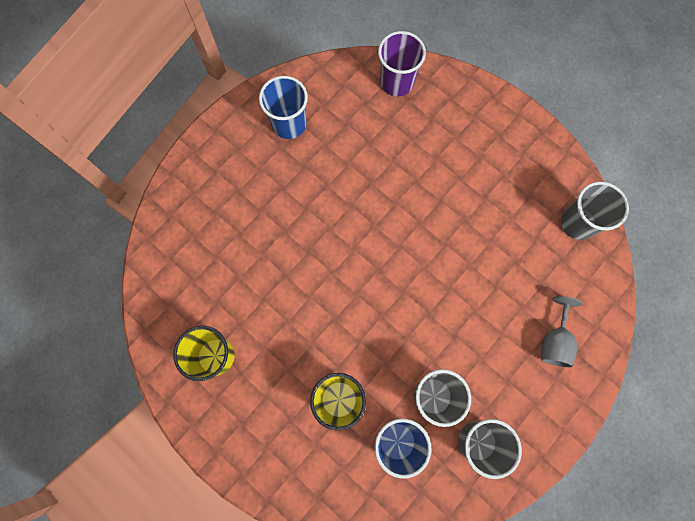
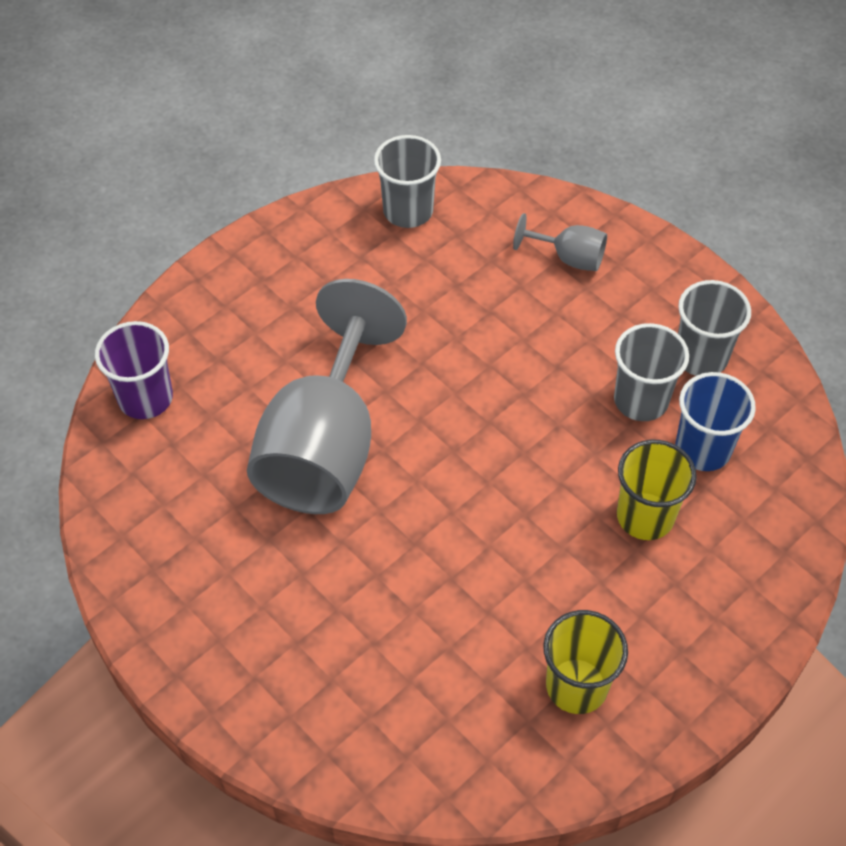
camera: 85 degrees left, 20 degrees down
blue cup [259,76,308,139] -> none
none -> grey goblet [247,279,407,514]

